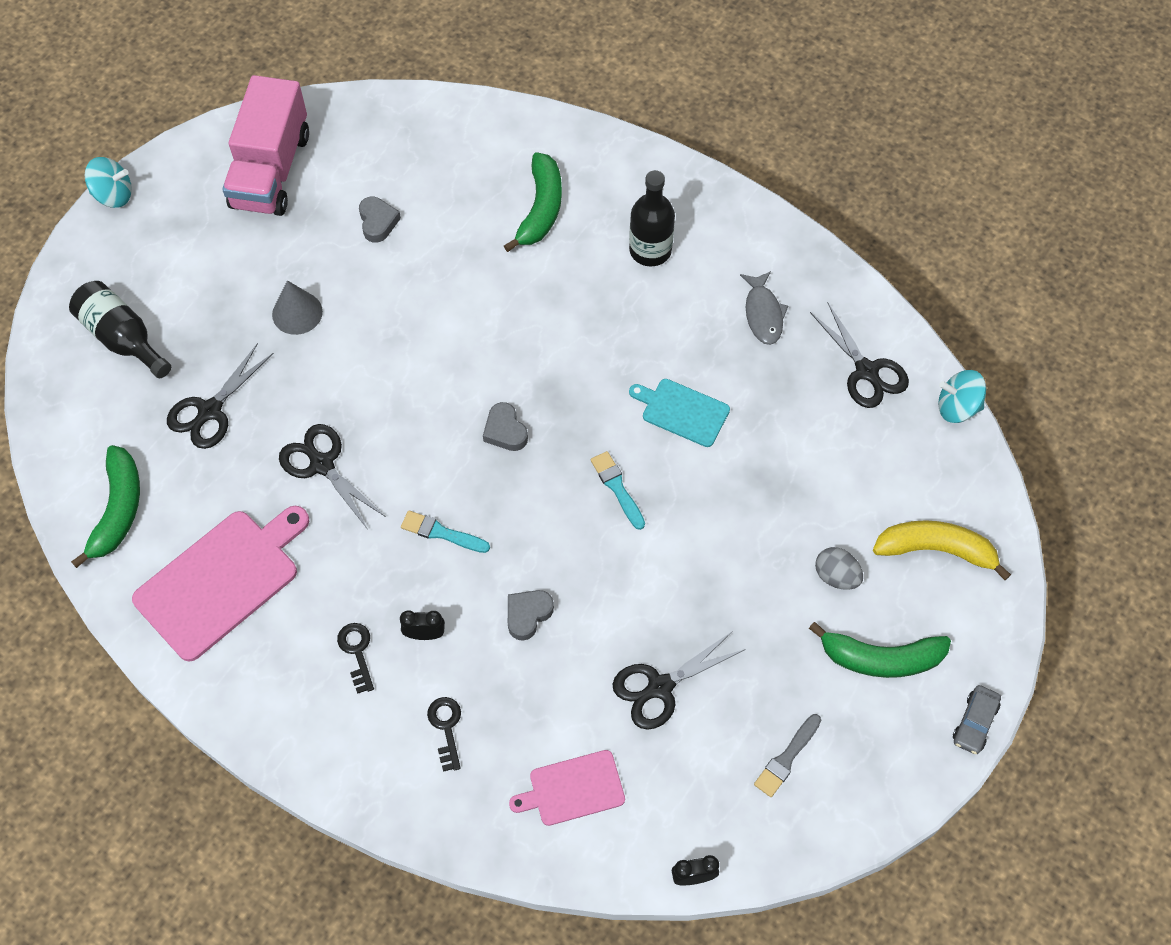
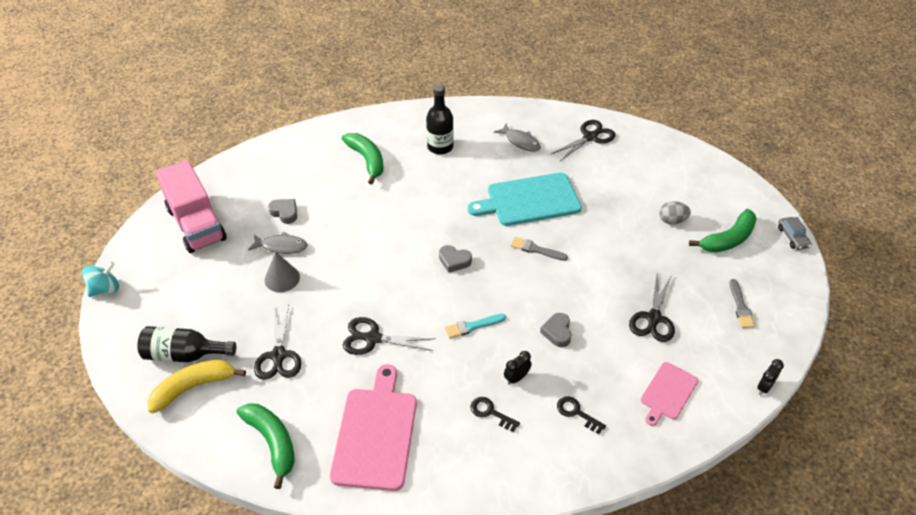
camera: 40 degrees left, 15 degrees down
turquoise brush [591,451,645,530] -> grey brush [511,237,568,261]
turquoise cutting board [629,379,730,447] -> turquoise cutting board [468,172,582,226], size x1.77
black scissors [810,303,909,408] -> black scissors turned 60 degrees counterclockwise [551,120,615,161]
yellow banana [873,520,1011,580] -> yellow banana moved to [148,360,246,413]
turquoise spinning top [938,370,986,423] -> none
none -> grey fish [248,231,308,254]

